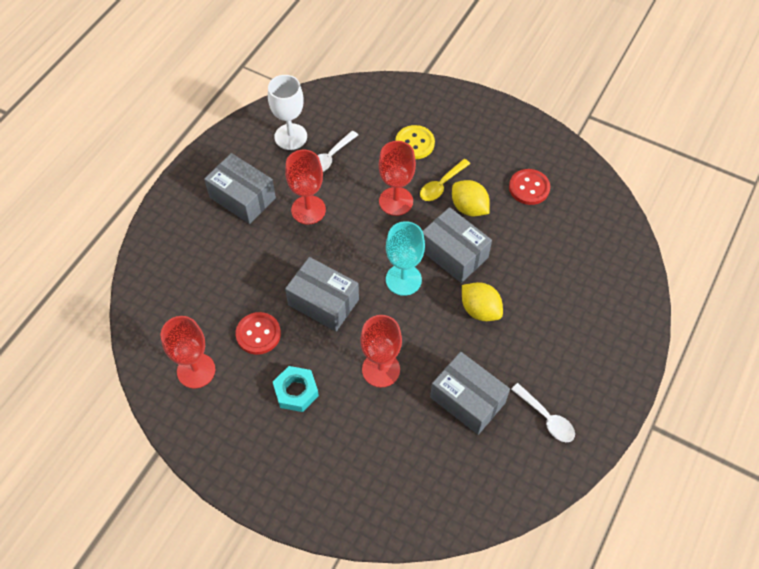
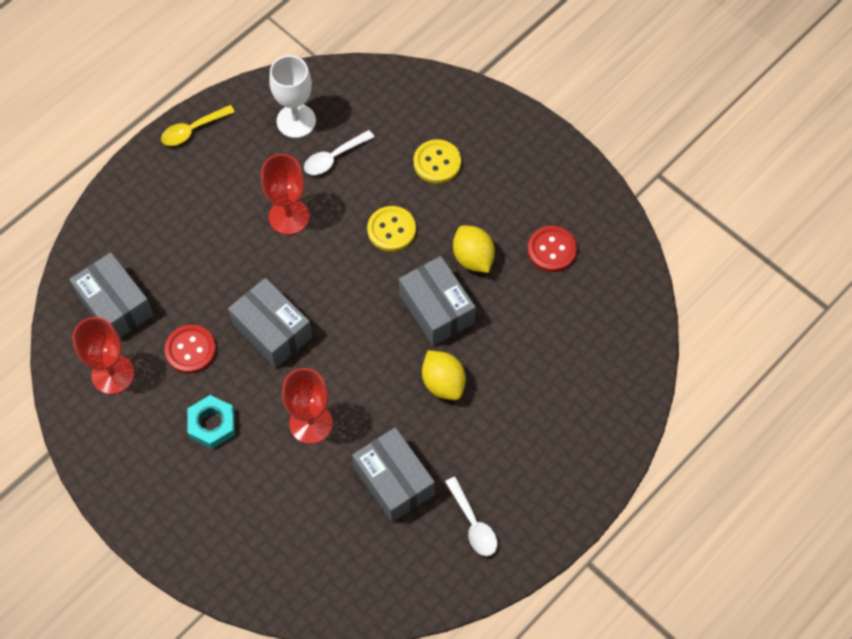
camera: 15 degrees right, 5 degrees up
grey box [204,153,276,224] -> grey box moved to [69,252,154,338]
red goblet [379,141,416,216] -> yellow button [367,206,416,252]
turquoise goblet [386,221,425,296] -> none
yellow spoon [420,159,470,201] -> yellow spoon moved to [161,105,235,146]

